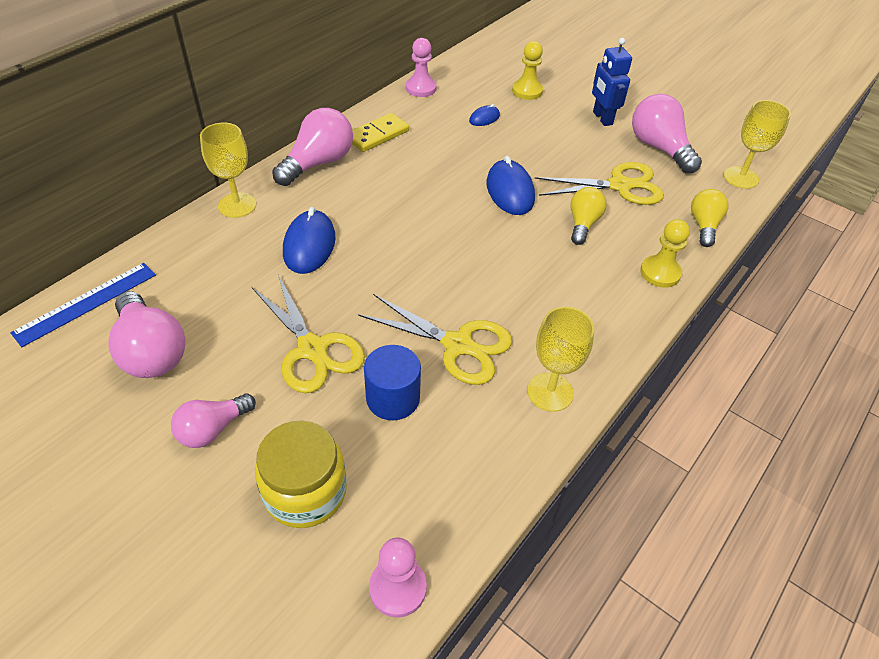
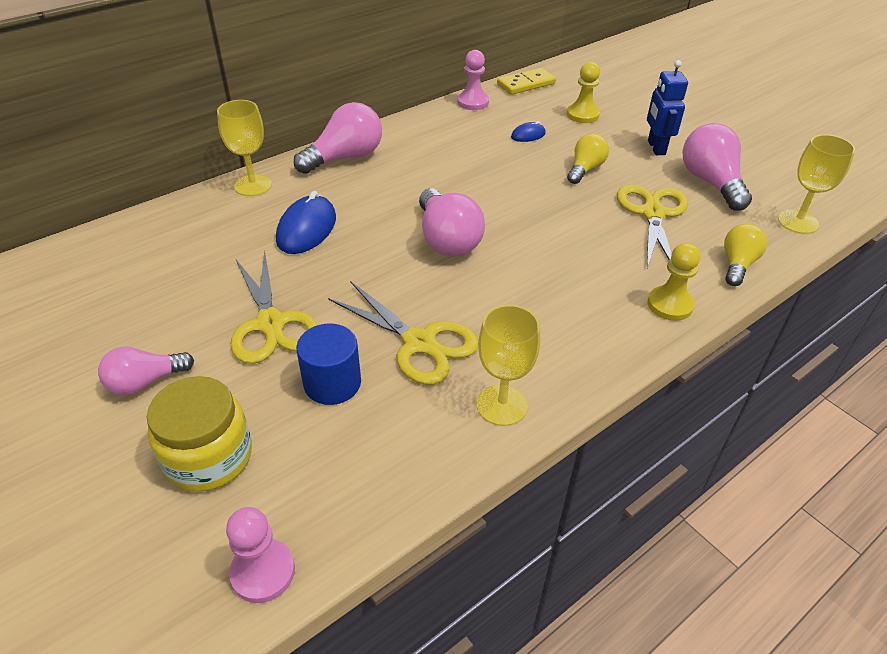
camera: 15 degrees right, 5 degrees down
blue ruler [10,263,156,347] -> none
pink light bulb [108,291,185,378] -> pink light bulb moved to [419,189,485,257]
yellow domino [352,113,409,152] -> yellow domino moved to [497,68,556,95]
blue mouse [487,156,535,215] -> none
yellow scissors [535,162,664,205] -> yellow scissors turned 90 degrees counterclockwise [617,185,688,268]
yellow light bulb [571,187,607,245] -> yellow light bulb moved to [567,133,609,184]

